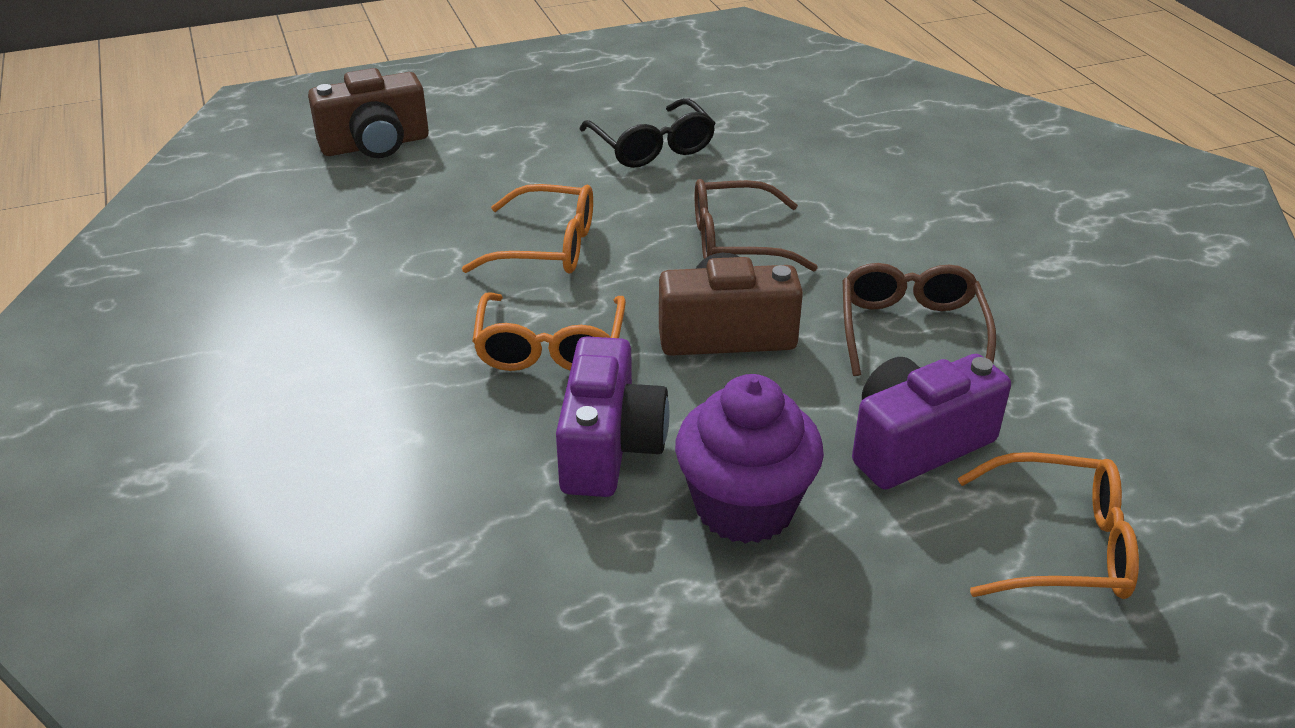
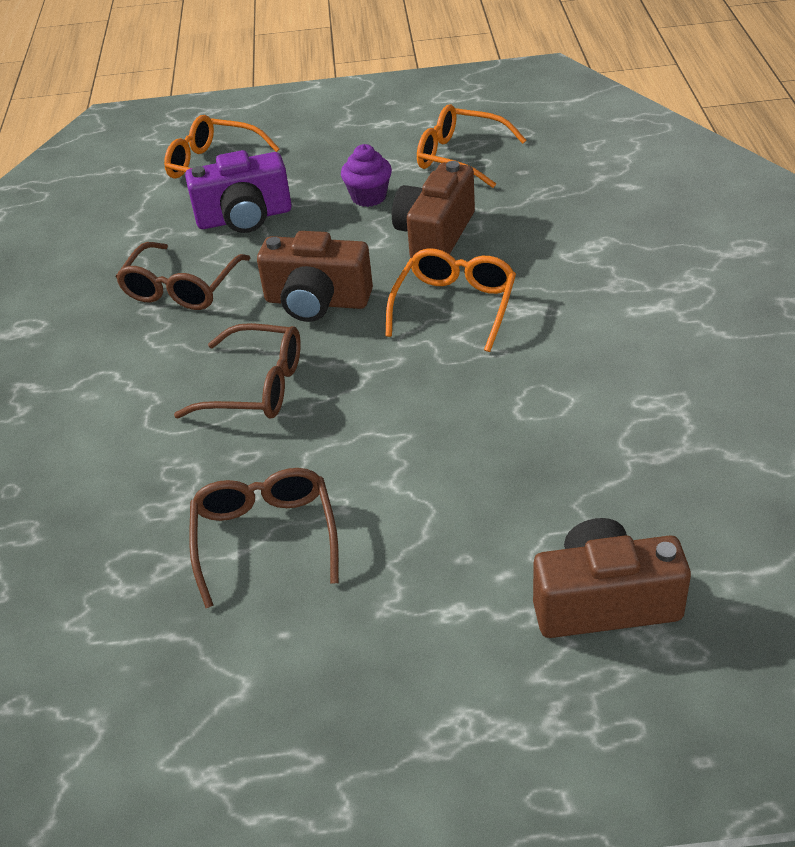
camera: 160 degrees left, 5 degrees up
orange glasses [462,184,593,274] -> orange glasses moved to [417,104,526,188]
purple camera [556,336,670,497] -> brown camera [392,161,475,258]
black glasses [580,98,716,168] -> brown glasses [189,468,339,608]
purple cupcake [675,374,824,544] -> purple cupcake [341,144,392,207], size x0.59

